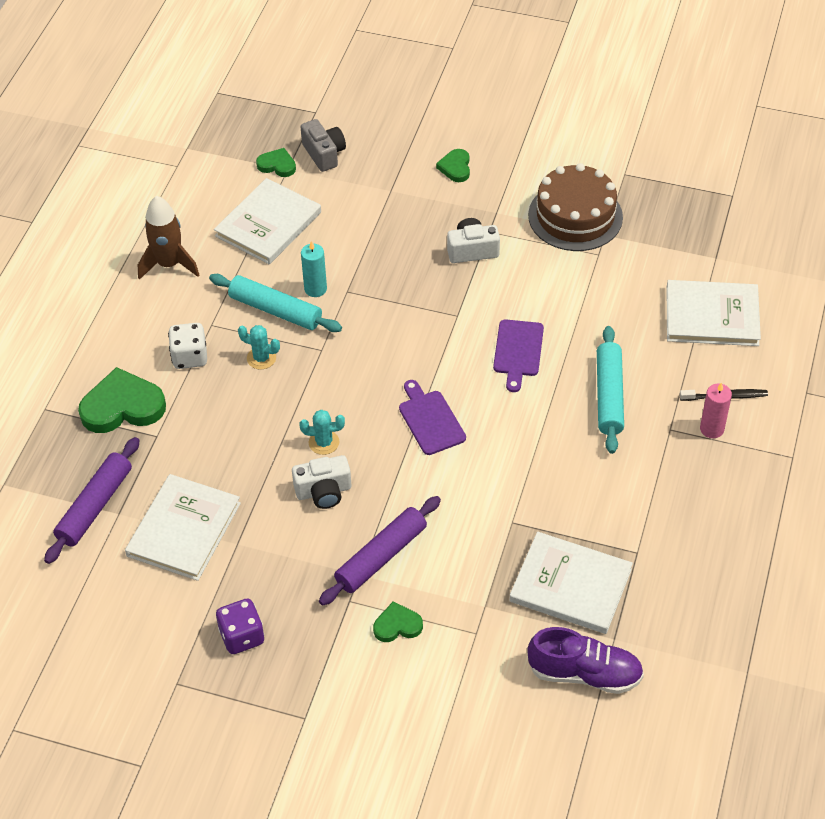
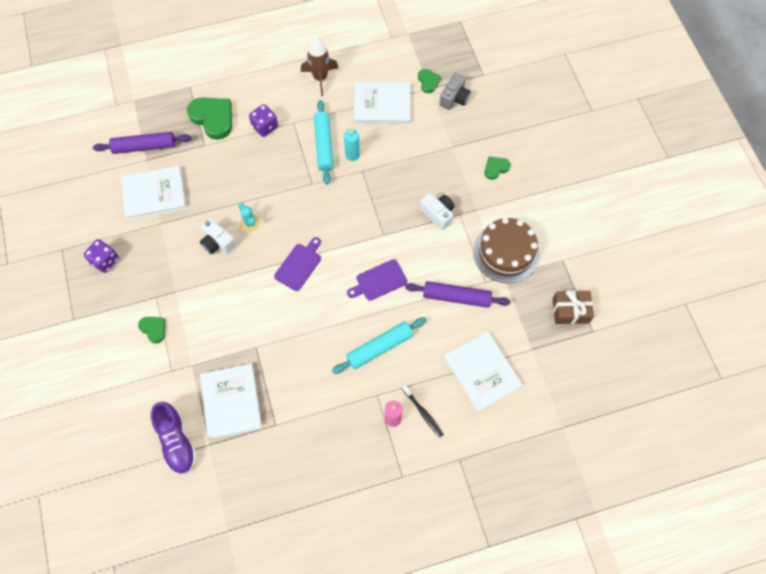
camera: 55 degrees right, 15 degrees up
white dice [168,323,207,369] -> purple dice [249,104,278,137]
turquoise cactus [238,325,280,369] -> none
purple rolling pin [319,496,441,606] -> purple rolling pin moved to [405,281,510,308]
none -> brown gift [552,290,594,324]

